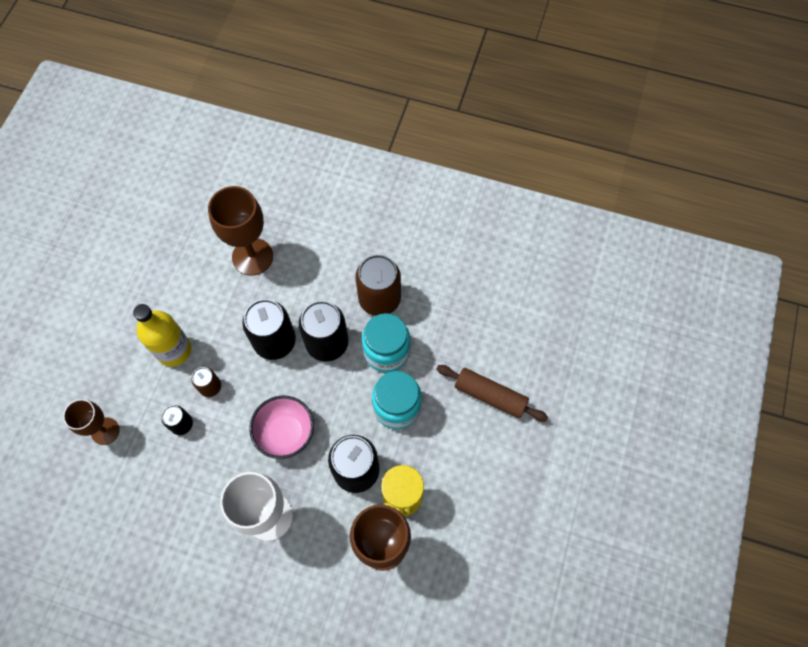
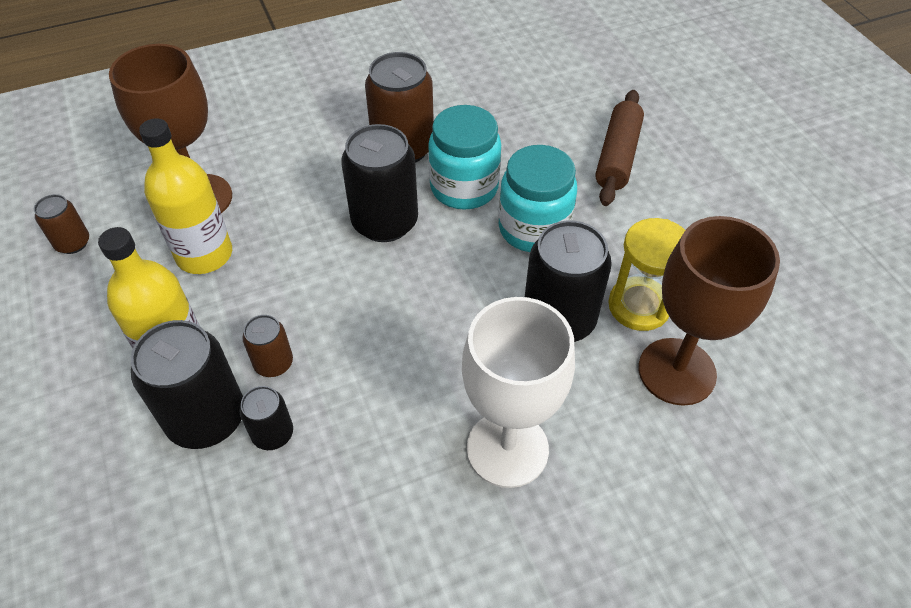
camera: 40 degrees left, 15 degrees down
brown goblet [63,399,120,445] -> none
black can [242,299,296,360] -> black can moved to [131,320,243,449]
pink bowl [249,396,314,459] -> none
brown rolling pin [437,365,548,422] -> brown rolling pin turned 60 degrees counterclockwise [595,90,644,206]
none -> brown can [34,194,89,254]
none -> yellow bottle [139,118,232,274]

